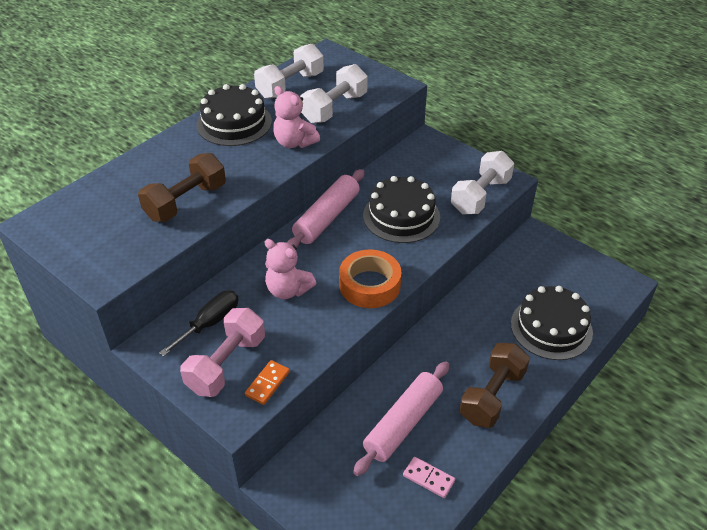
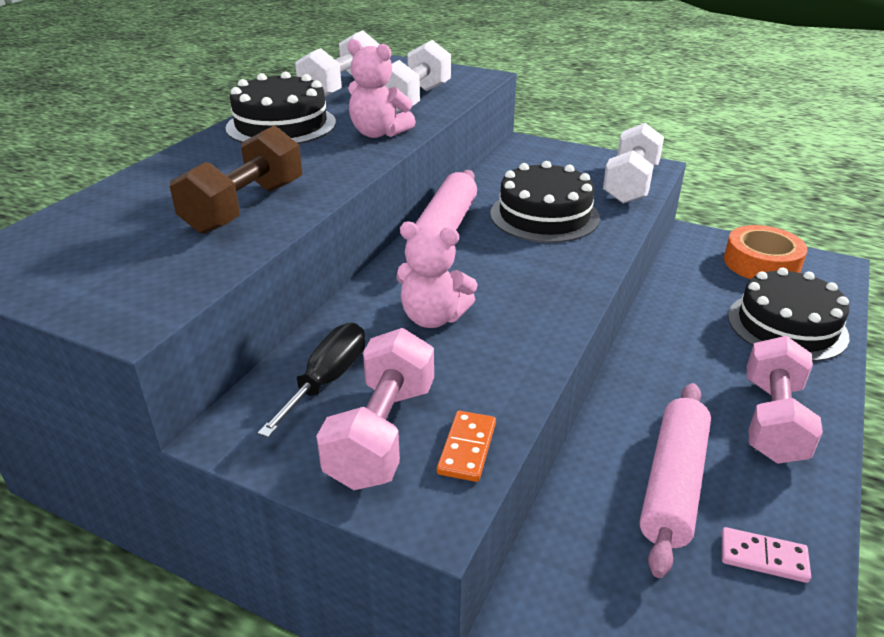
camera: 15 degrees left, 10 degrees down
orange tape [339,250,401,308] -> orange tape moved to [724,225,808,279]
brown dumbbell [460,343,530,428] -> pink dumbbell [747,336,823,464]

